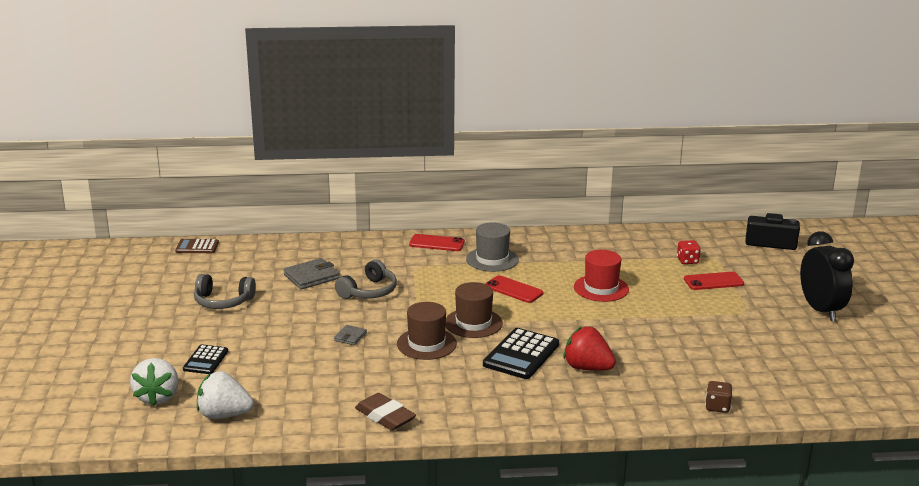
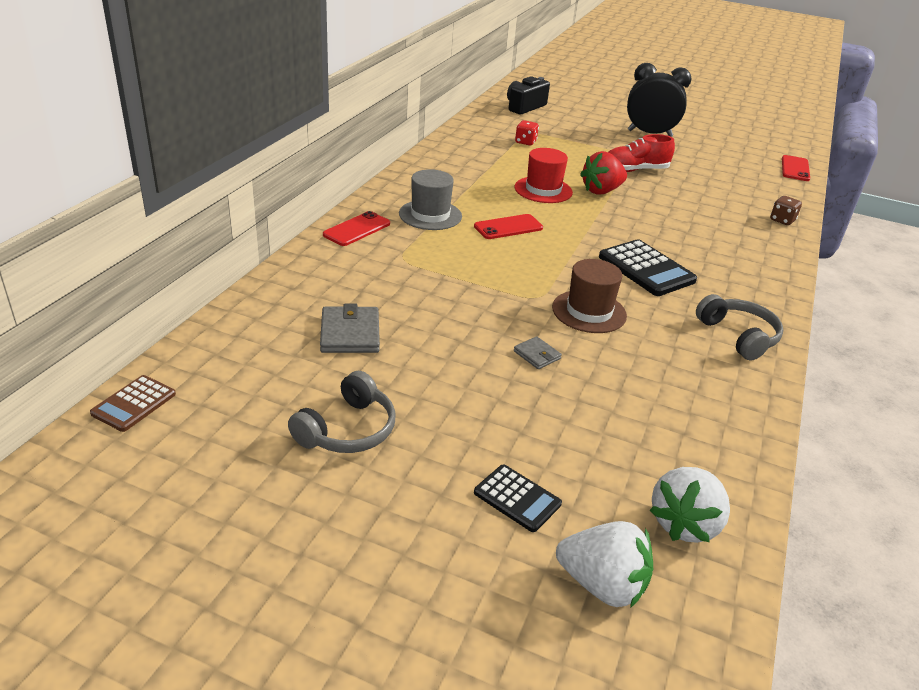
camera: 65 degrees left, 10 degrees up
grey headphones [335,259,397,299] -> grey headphones moved to [696,294,783,360]
brown eraser [355,393,416,431] -> none
brown hat [445,282,503,338] -> none
red strawberry [563,326,616,371] -> red strawberry moved to [580,151,627,195]
red phone [684,272,744,290] -> red phone moved to [782,155,810,181]
none -> red shoe [608,134,675,172]

